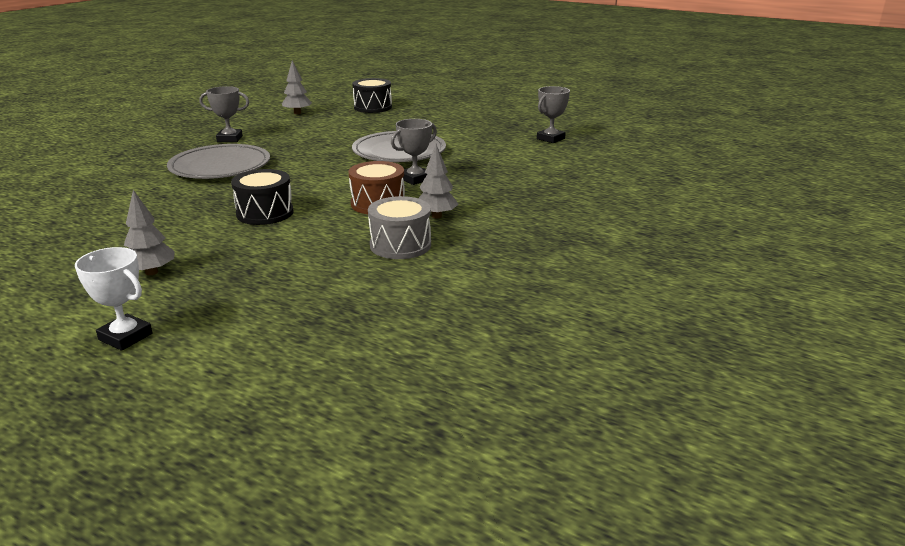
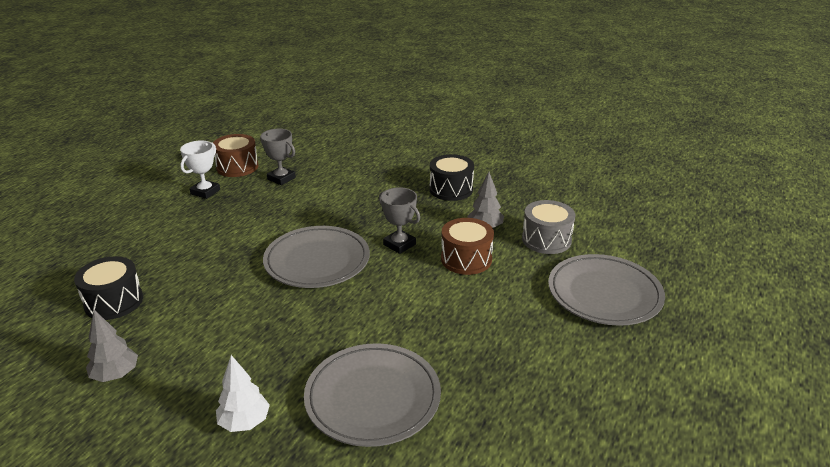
camera: 95 degrees left, 5 degrees up
white trophy [75,247,153,351] -> white trophy moved to [180,140,220,199]
grey tree [124,190,175,275] -> none
grey trophy [199,86,249,142] -> white tree [216,355,270,432]
black drum [231,169,294,225] -> black drum moved to [429,154,474,201]
none -> brown drum [213,134,258,177]
none -> grey plate [548,254,665,326]

